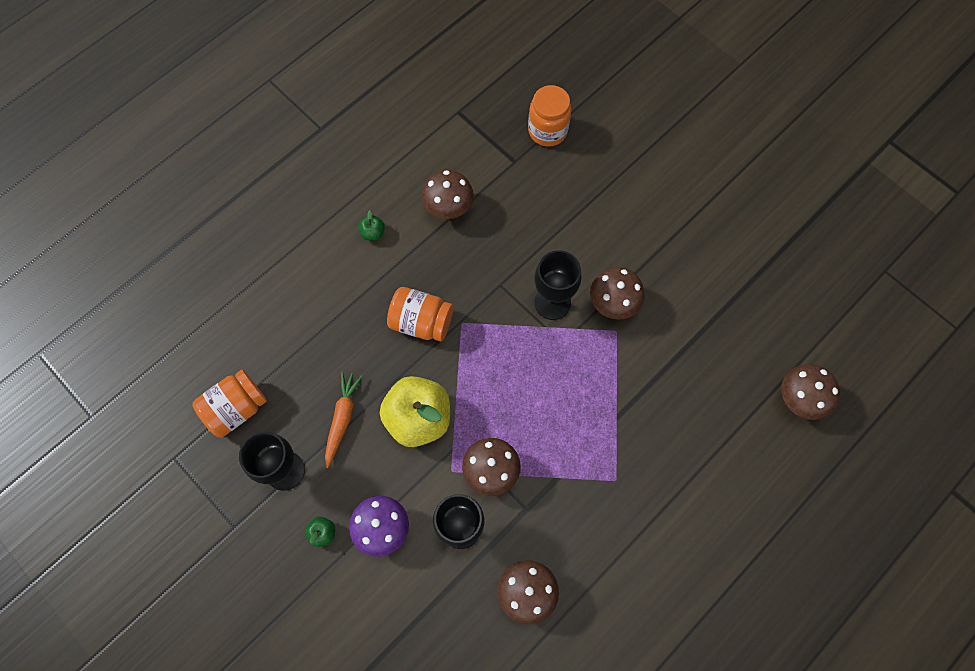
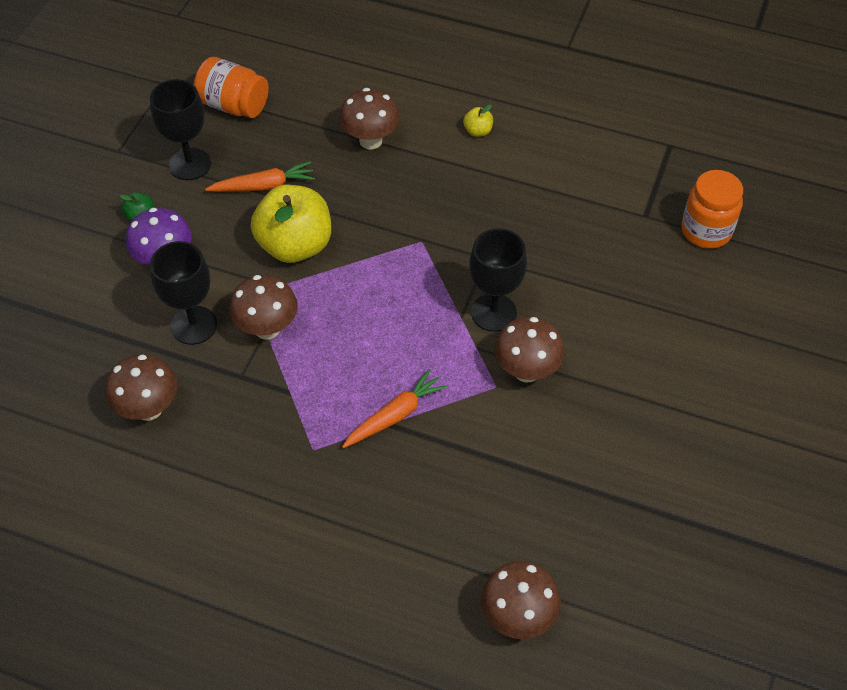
camera: 65 degrees right, 15 degrees down
green apple [358,210,385,241] -> yellow apple [463,105,493,137]
orange jar [387,287,453,341] -> none
brown mushroom [422,170,474,219] -> brown mushroom moved to [339,88,400,150]
none -> orange carrot [342,369,447,448]

